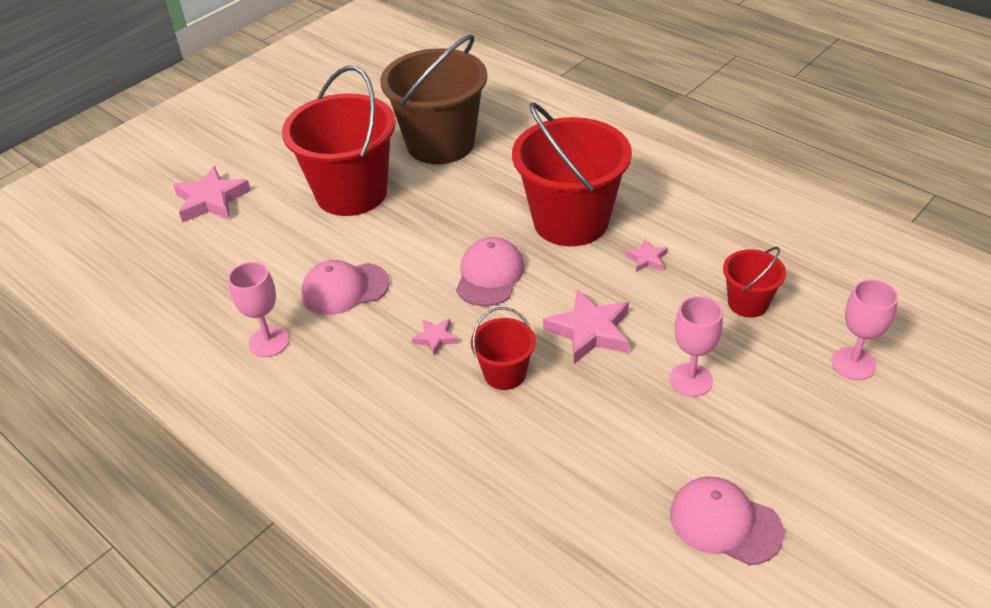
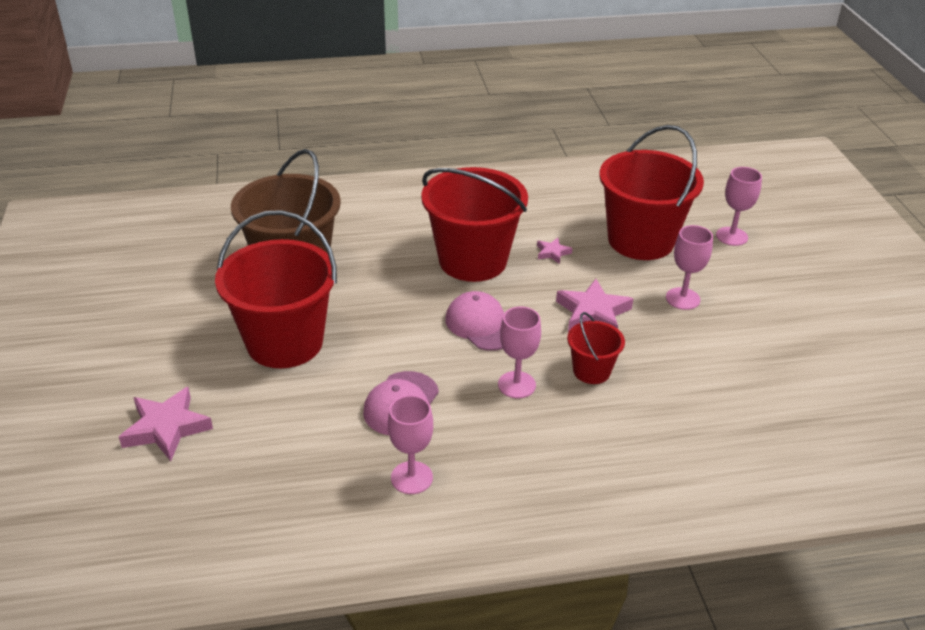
camera: 55 degrees left, 5 degrees down
pink star [412,319,458,356] -> pink goblet [498,306,541,398]
pink cap [670,476,784,565] -> none
red bucket [723,247,786,318] -> red bucket [599,125,704,260], size x2.08

